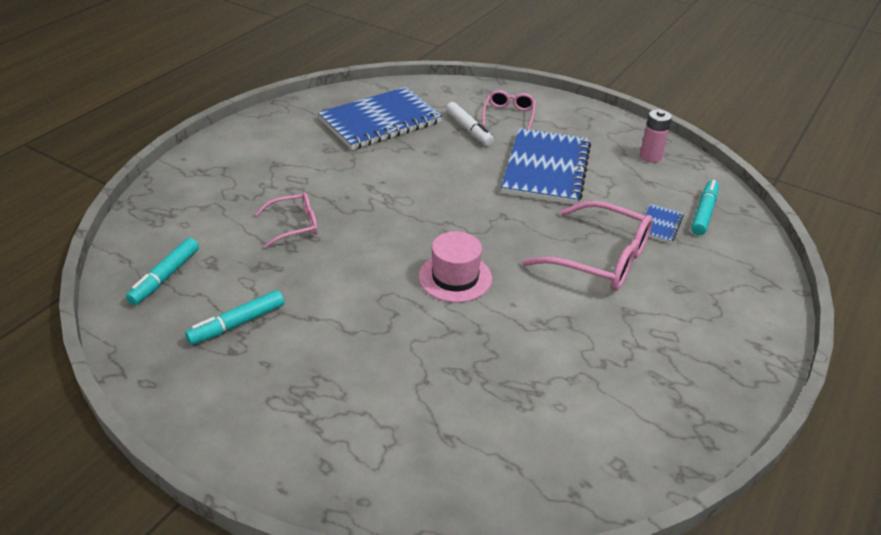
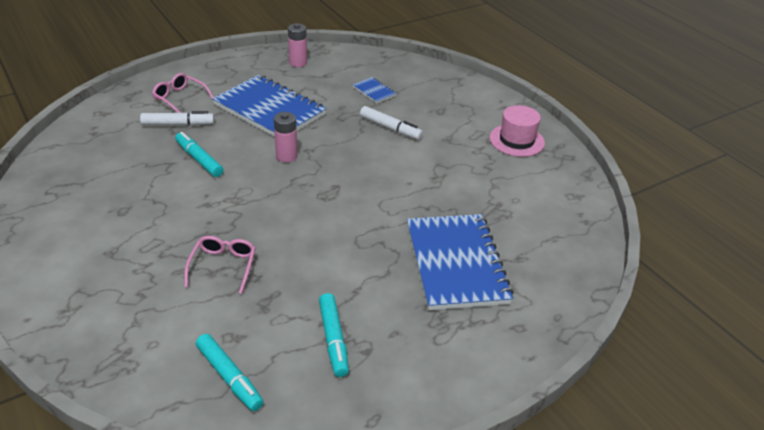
camera: 65 degrees left, 0 degrees up
blue notebook [318,87,442,150] -> blue notebook moved to [407,214,513,310]
pink hat [419,231,492,303] -> pink hat moved to [489,105,545,157]
pink glasses [522,201,653,291] -> white marker [360,106,423,140]
turquoise marker [691,180,719,236] -> turquoise marker moved to [175,132,224,177]
none -> pink battery [274,112,297,163]

